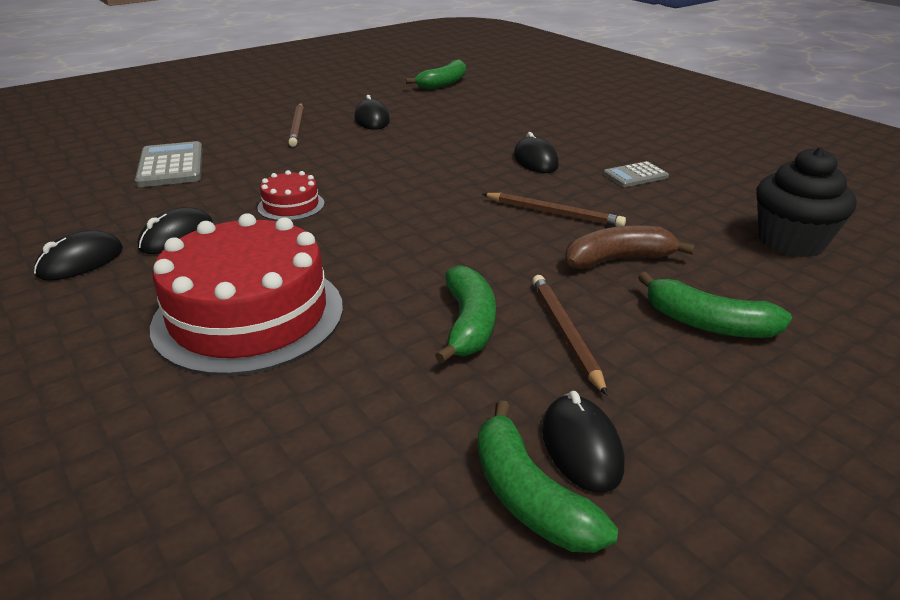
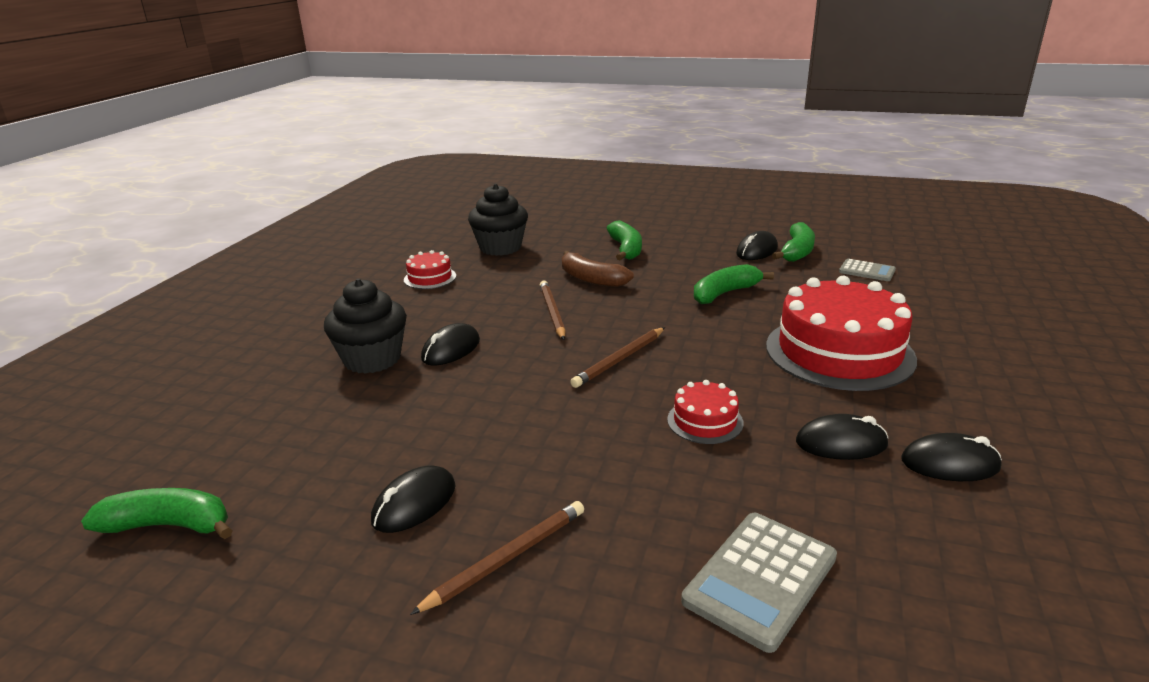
camera: 125 degrees left, 5 degrees down
brown pencil [532,275,607,395] -> brown pencil moved to [570,327,665,388]
grey calculator [603,161,669,187] -> grey calculator moved to [839,259,896,281]
none -> black cupcake [324,279,407,374]
none -> red cake [404,250,456,289]

